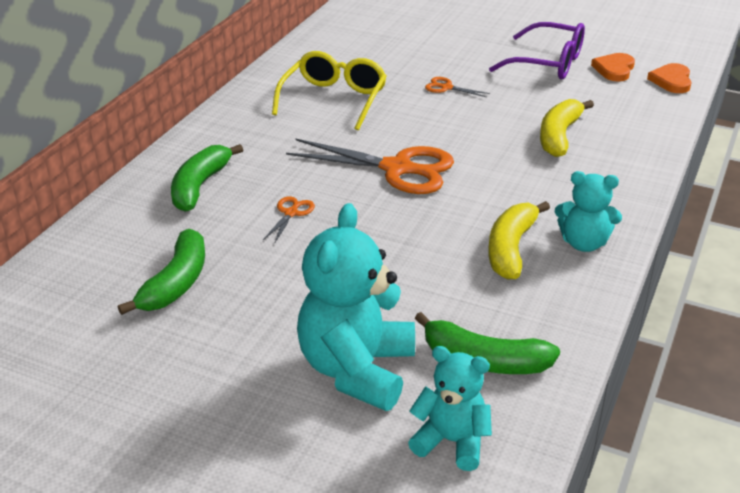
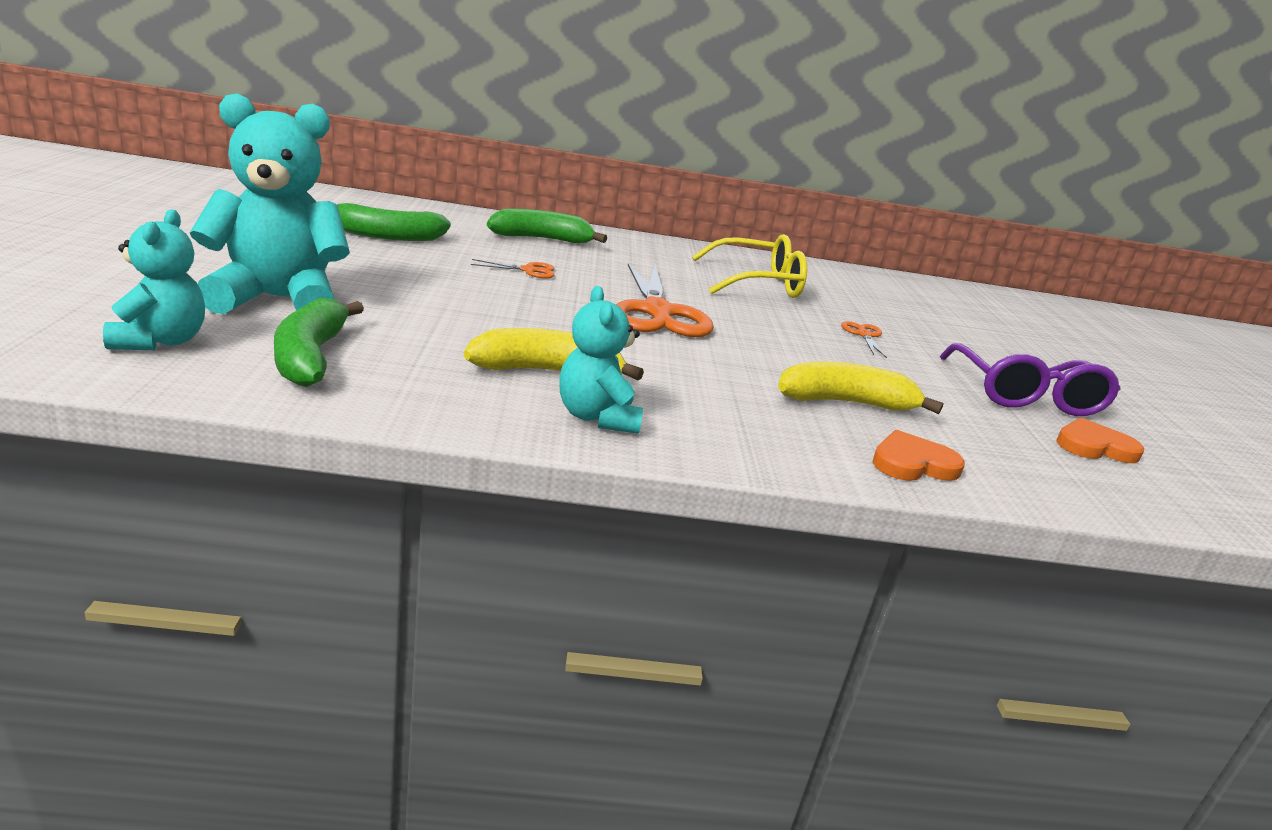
camera: 60 degrees right, 10 degrees down
orange heart [647,63,692,93] -> orange heart moved to [873,430,965,481]

